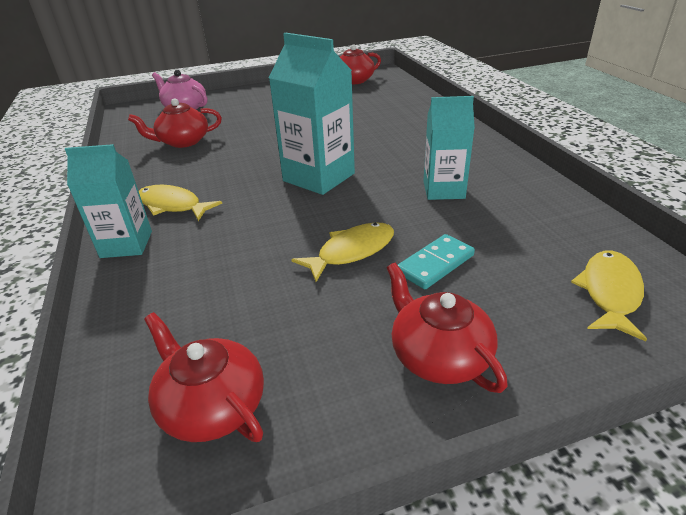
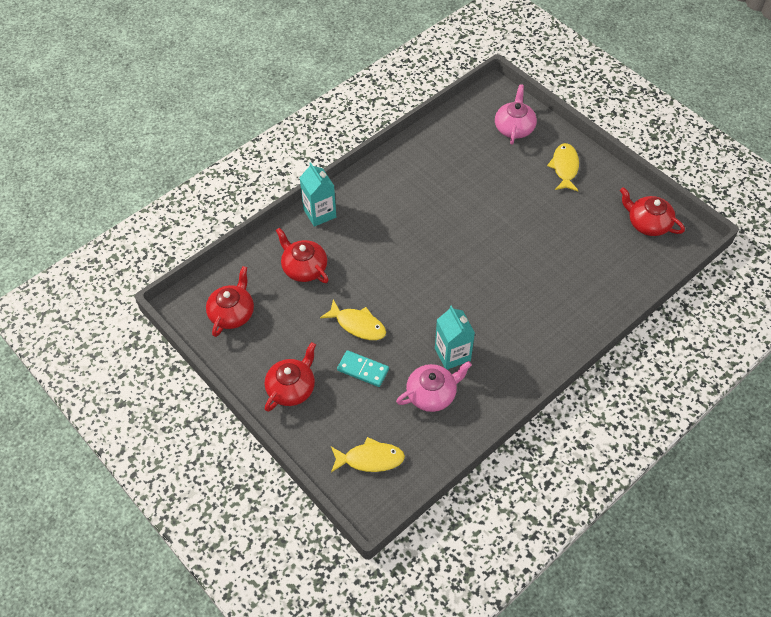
camera: 65 degrees right, 20 degrees up
red teapot [128,98,222,148] -> red teapot moved to [276,227,329,283]
yellow fish [139,185,222,221] -> yellow fish moved to [547,143,579,191]
turquoise carton [269,33,355,195] -> none
none -> pink teapot [396,361,472,412]

